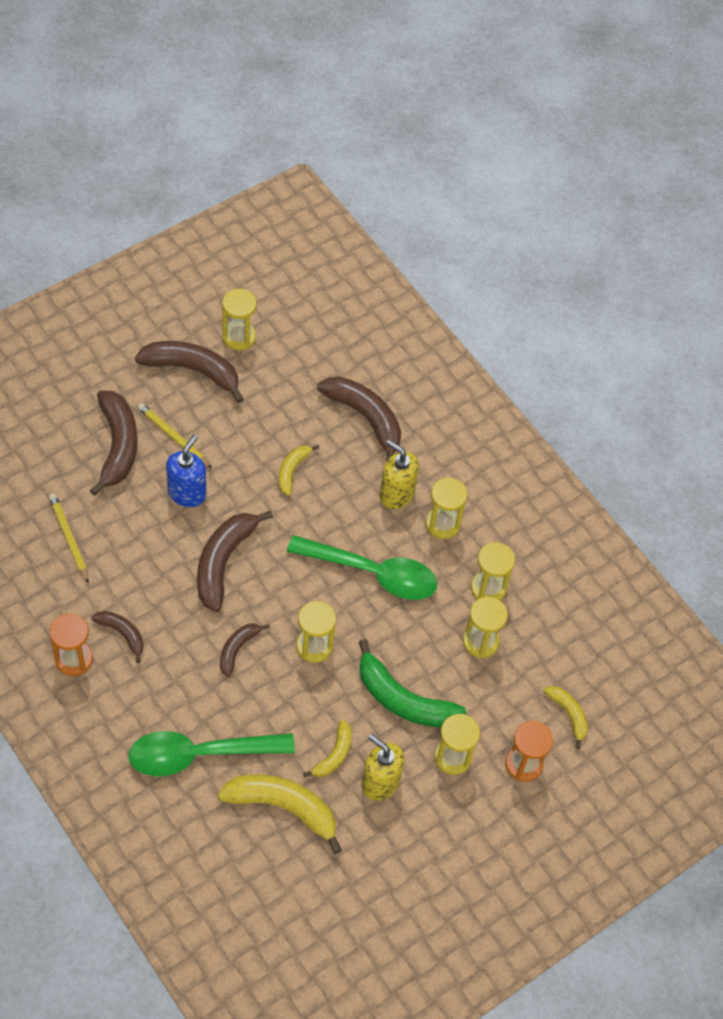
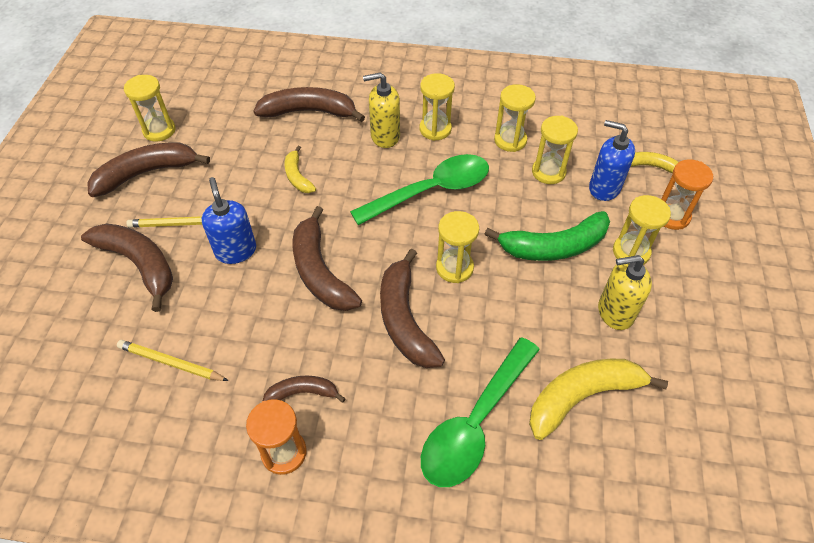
camera: 40 degrees left, 5 degrees down
brown banana [220,623,270,677] -> brown banana [380,249,445,368], size x1.82
yellow banana [303,720,352,777] -> none
none -> blue soap dispenser [589,120,635,201]

